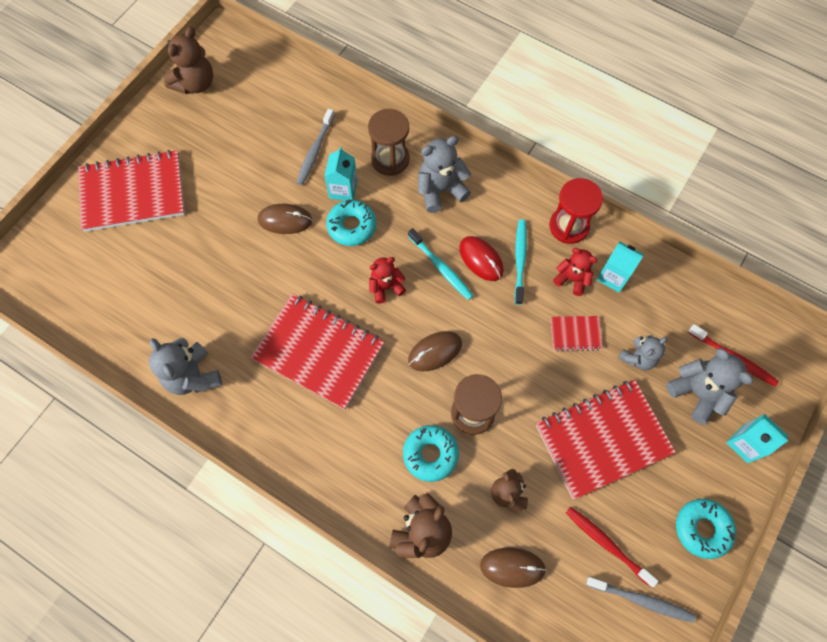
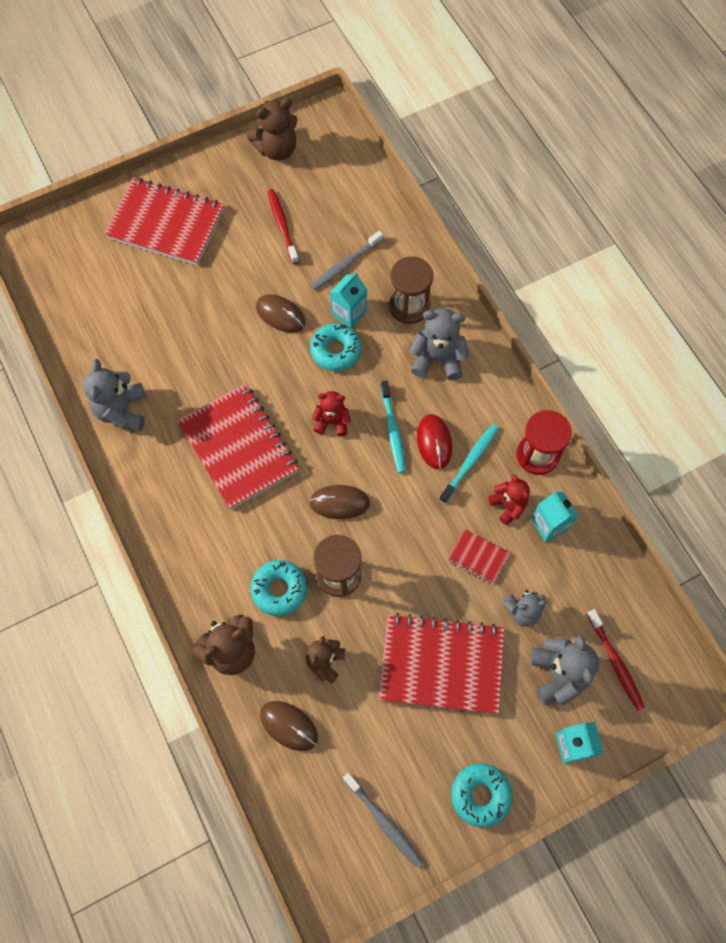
camera: 30 degrees right, 0 degrees up
red toothbrush [566,507,659,587] -> red toothbrush moved to [267,189,299,264]

